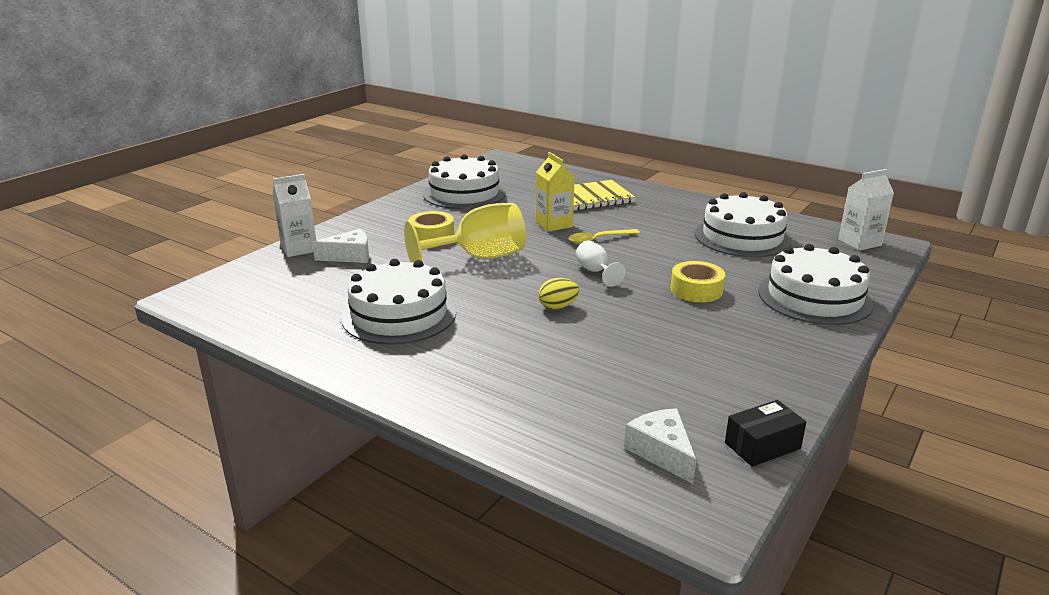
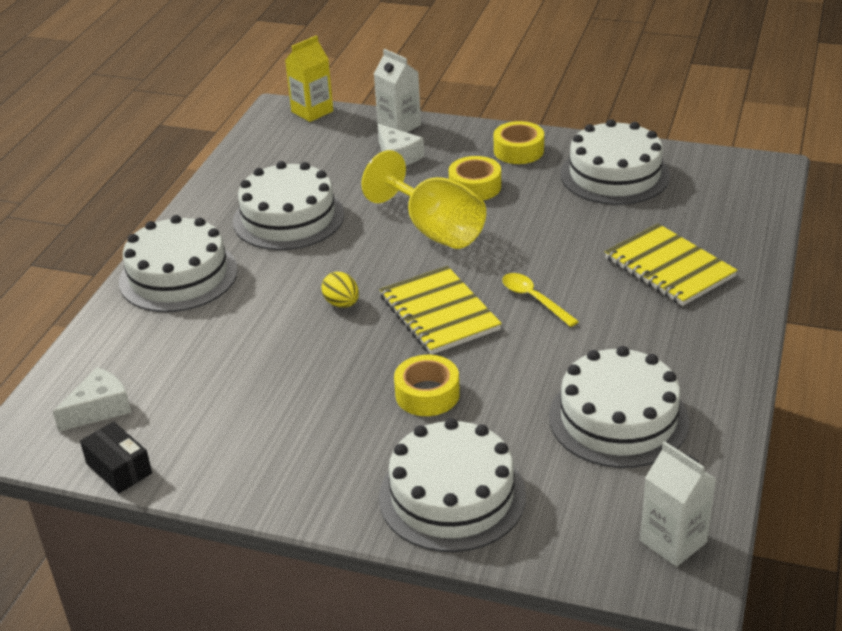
camera: 75 degrees right, 10 degrees up
yellow carton [536,152,575,232] -> yellow carton moved to [285,35,333,122]
white goblet [576,240,625,287] -> yellow notebook [379,266,502,355]
none -> white cake [119,215,238,312]
none -> yellow tape [494,121,544,164]

